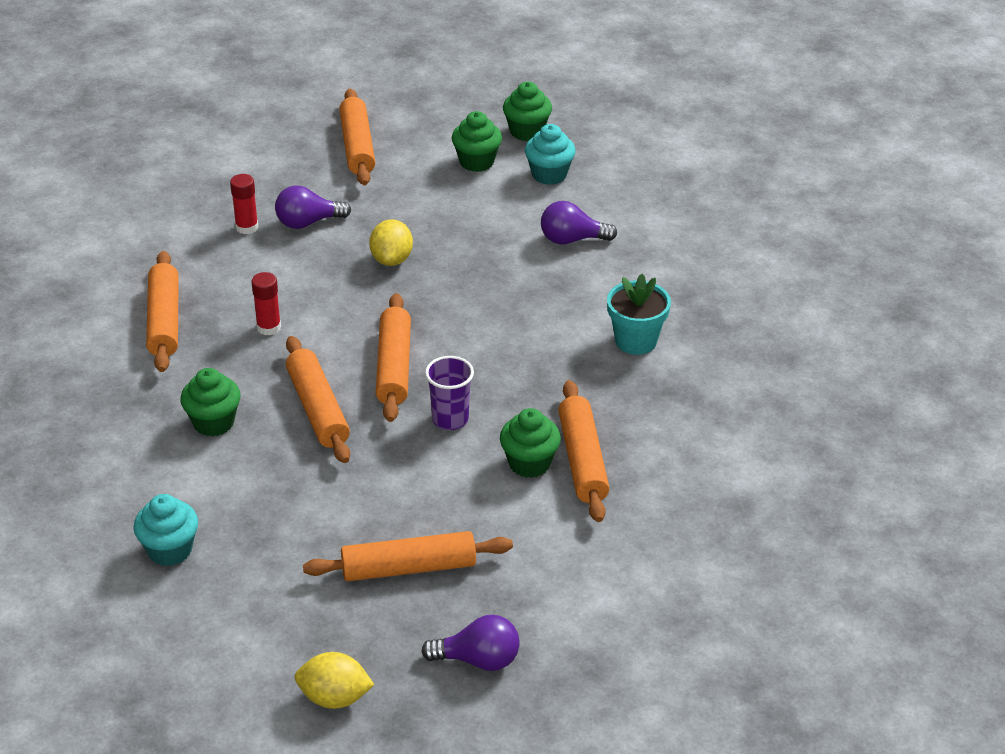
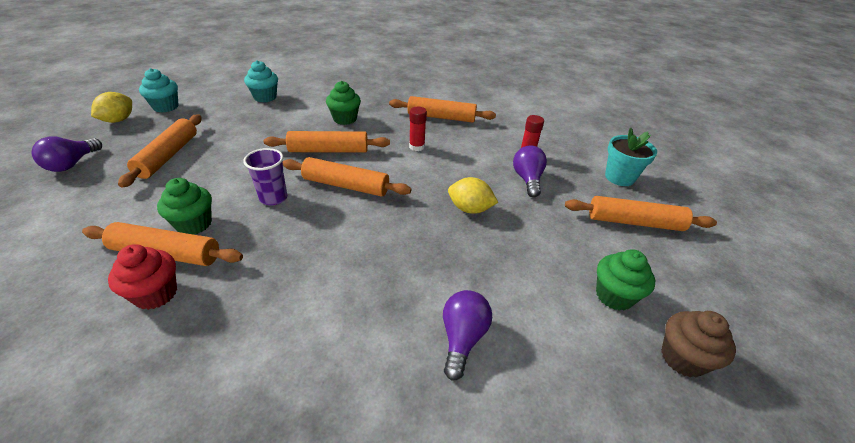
camera: 105 degrees right, 0 degrees up
green cupcake [503,82,552,141] -> brown cupcake [661,311,736,377]
turquoise cupcake [525,124,576,185] -> turquoise cupcake moved to [139,68,179,113]
turquoise flower pot [607,274,671,355] -> turquoise flower pot moved to [605,127,657,186]
none -> red cupcake [108,244,177,310]

